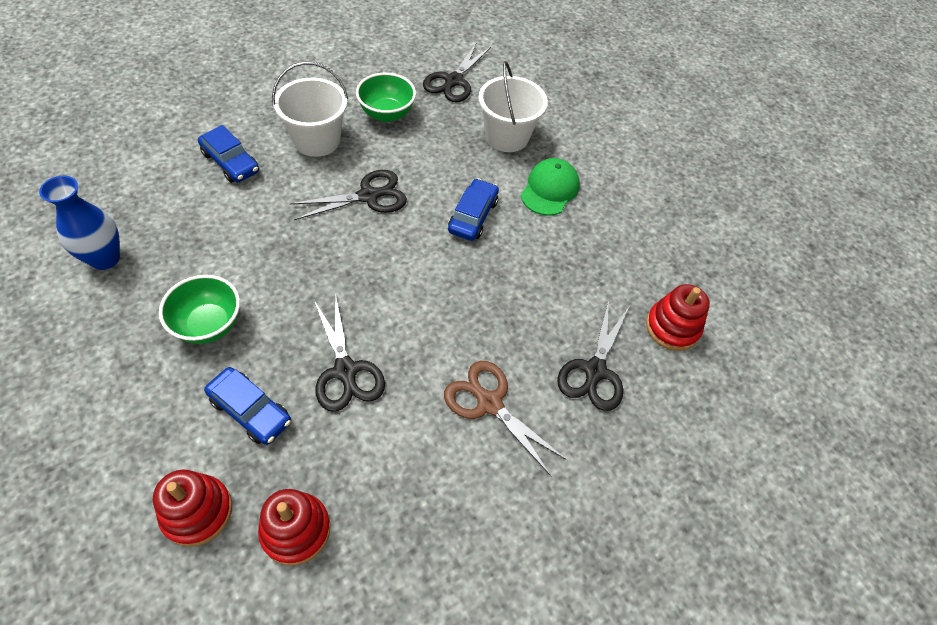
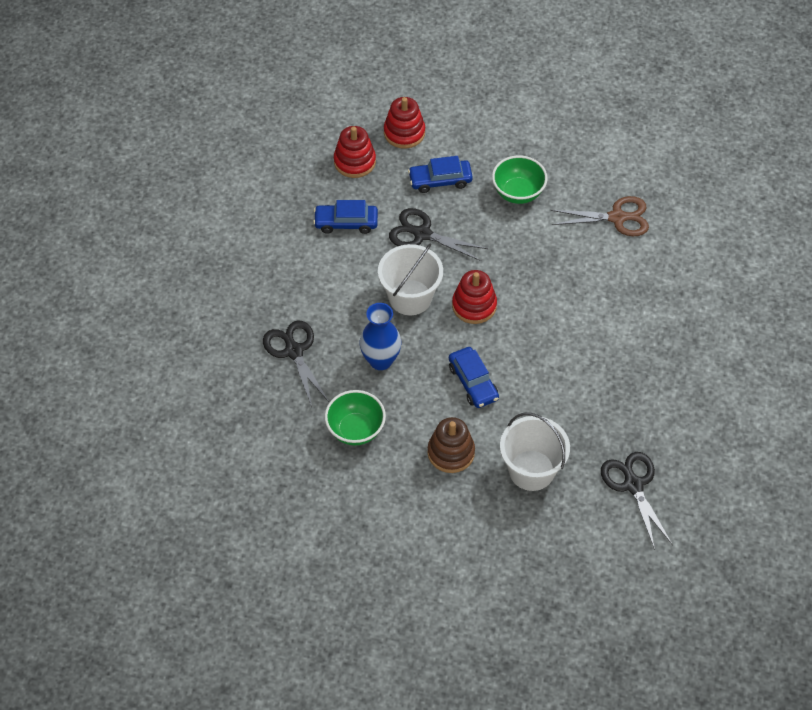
camera: 140 degrees right, 0 degrees up
blue vase [39,176,120,270] -> blue vase moved to [360,303,401,370]
blue car [198,125,259,183] -> blue car moved to [313,200,378,234]
white bucket [272,61,348,157] -> white bucket moved to [378,243,443,315]
black scissors [289,170,407,220] -> none
green bowl [356,73,416,122] -> green bowl moved to [325,390,386,445]
brown scissors [444,361,567,476] -> brown scissors moved to [551,196,649,236]
green cap [521,158,580,216] -> brown stacking toy [428,417,475,473]
red stacking toy [646,284,710,351] -> red stacking toy moved to [452,270,497,324]

